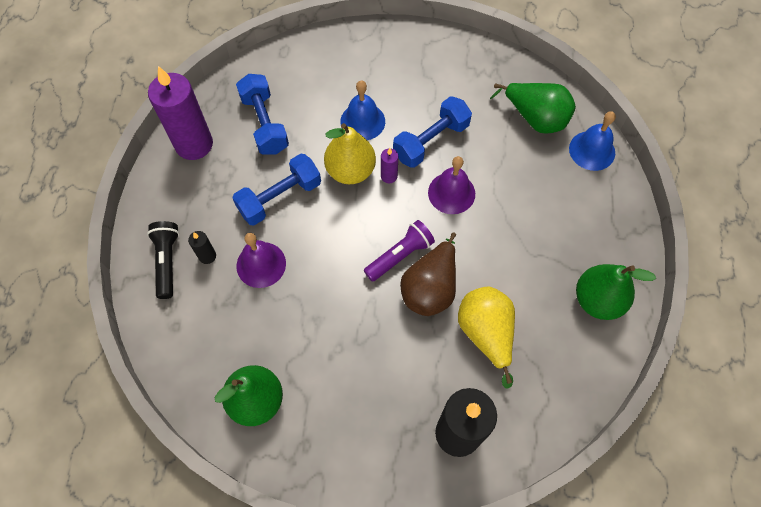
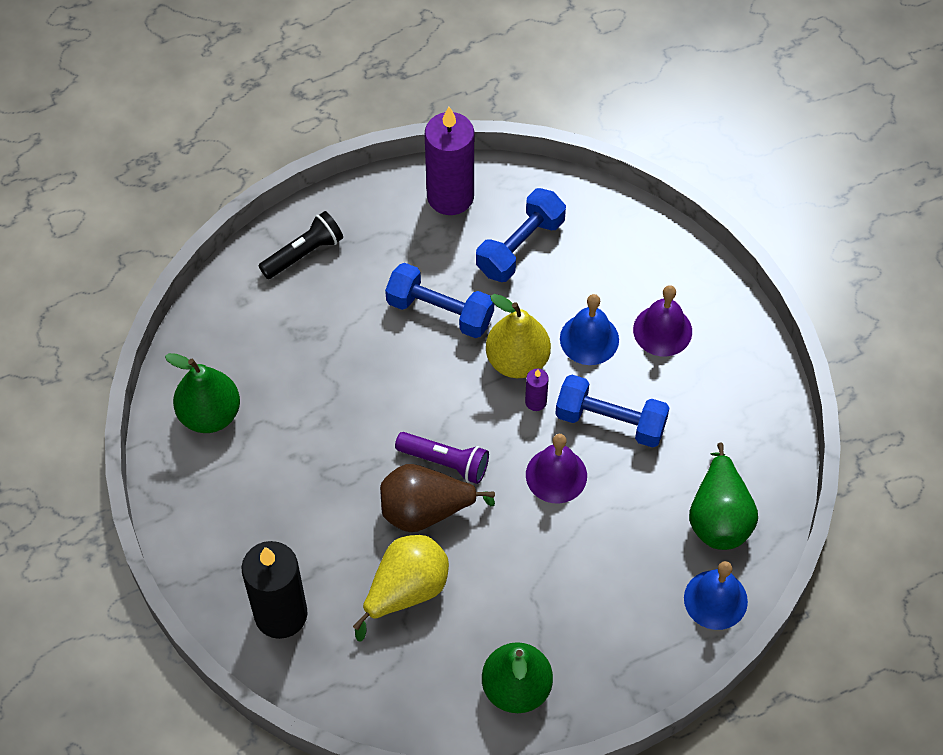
camera: 60 degrees right, 5 degrees down
black candle [188,231,216,264] -> none
purple bell [236,233,286,288] -> purple bell moved to [633,285,692,357]

